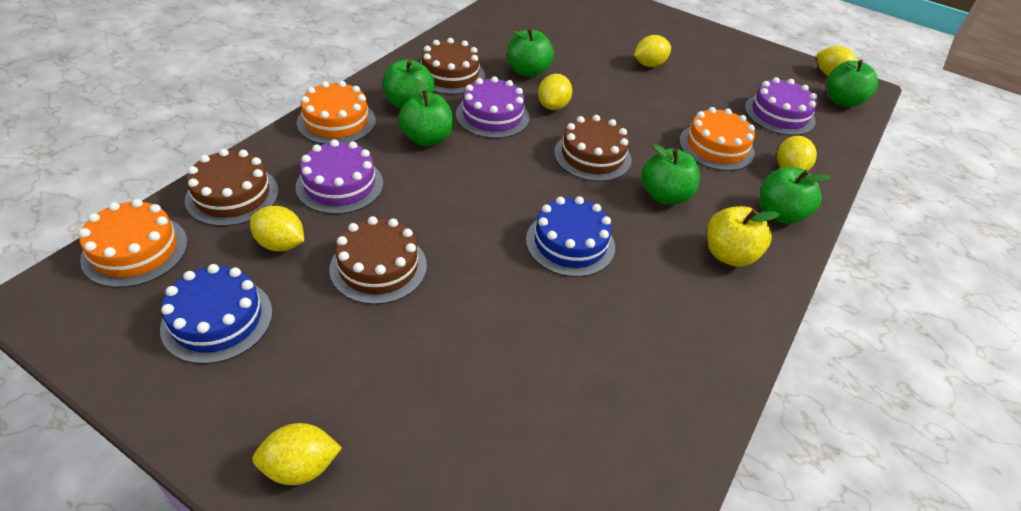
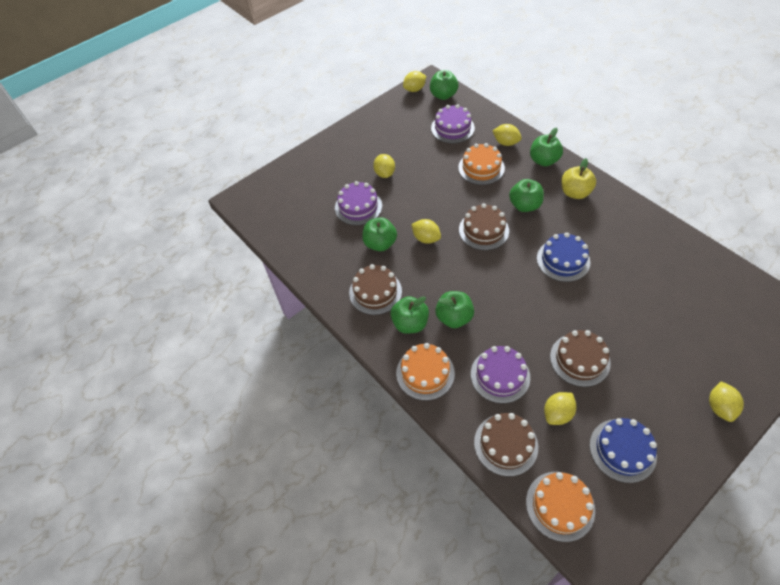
camera: 65 degrees left, 10 degrees up
purple cake [456,76,530,139] -> purple cake moved to [335,181,382,225]

